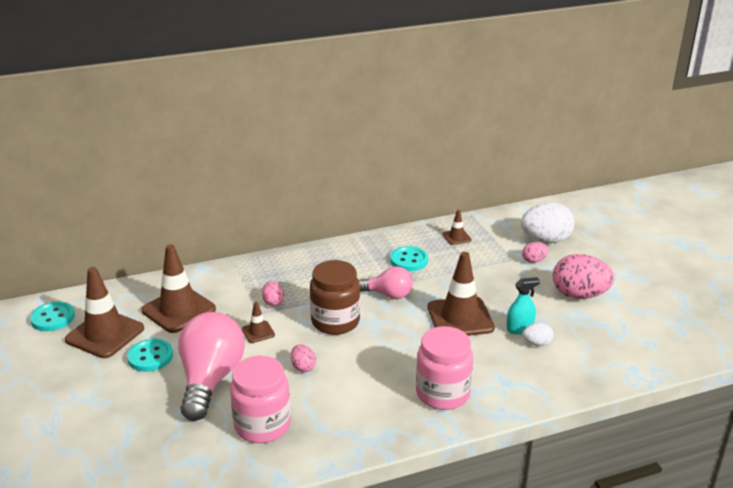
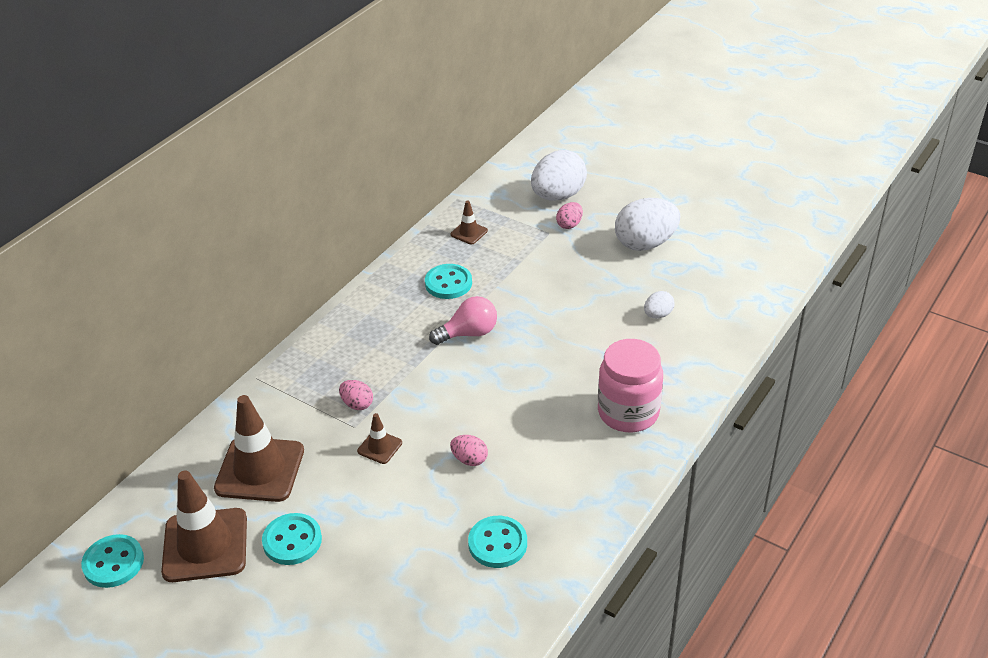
camera: 35 degrees left, 10 degrees up
pink light bulb [178,312,245,421] -> none
pink jar [230,356,291,443] -> turquoise button [468,516,527,568]
brown jar [310,260,360,335] -> none
brown traffic cone [428,252,495,336] -> none
turquoise spray bottle [506,277,540,334] -> none
pink egg [553,254,615,299] -> white egg [615,198,680,251]

